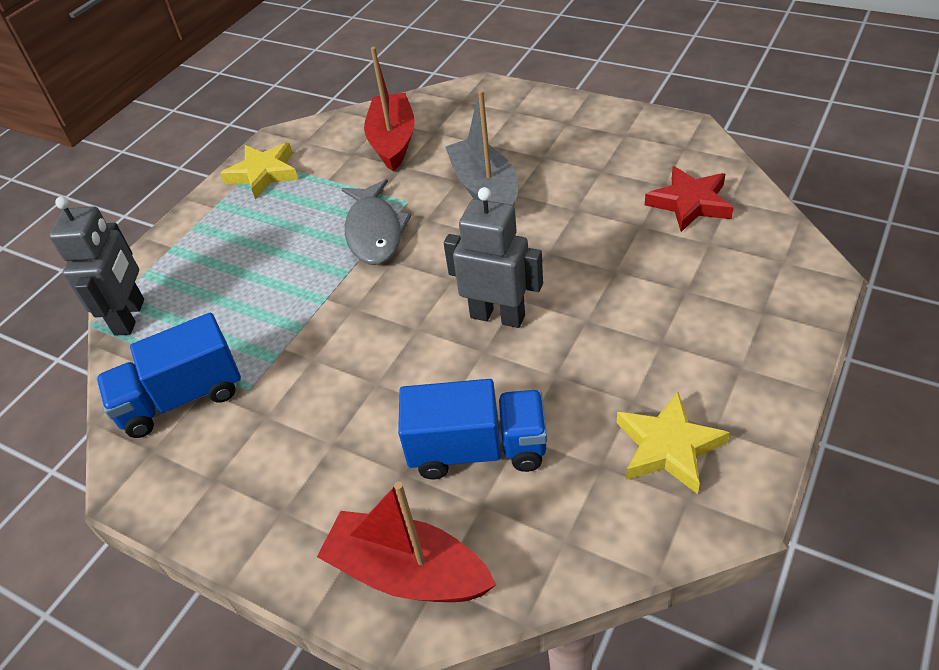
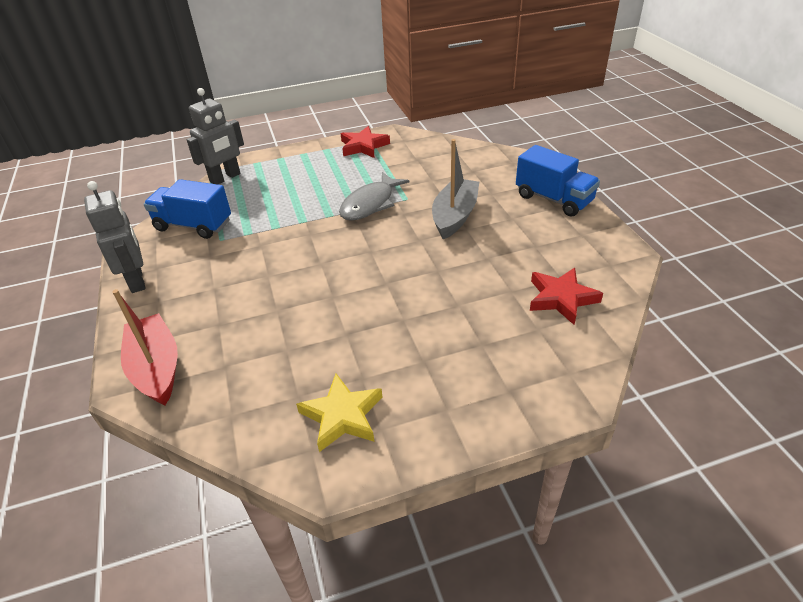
camera: 40 degrees right, 5 degrees down
yellow star [220,143,299,199] -> red star [341,126,390,158]
red boat [364,47,415,172] -> none
blue truck [398,379,547,479] -> blue truck moved to [516,145,600,216]
grey robot [444,187,543,328] -> grey robot moved to [84,181,146,293]

